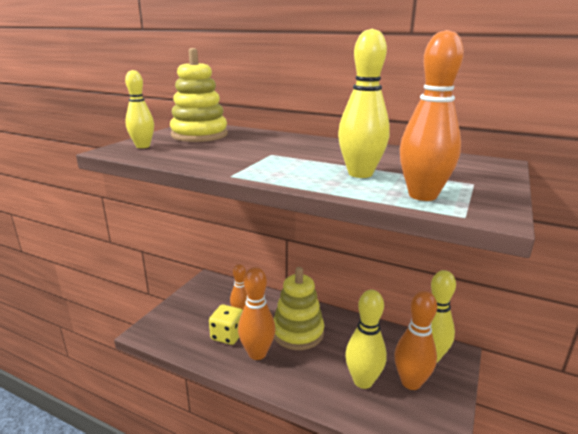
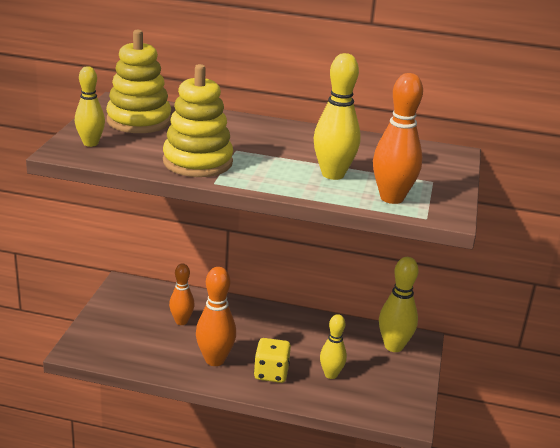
camera: 15 degrees left, 5 degrees up
yellow dice [209,304,243,345] -> yellow dice moved to [254,338,291,383]
yellow stacking toy [274,267,324,350] -> yellow stacking toy moved to [163,64,233,177]
yellow bowling pin [345,290,387,389] -> yellow bowling pin [320,314,347,379], size x0.66
orange bowling pin [394,291,437,390] -> none

